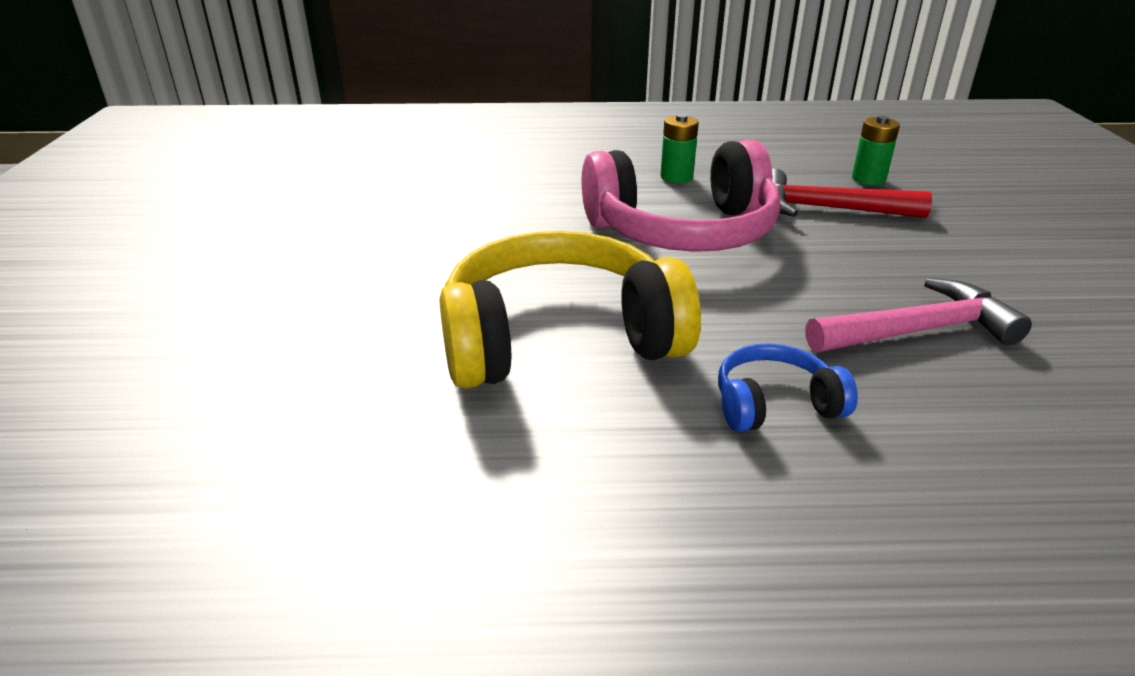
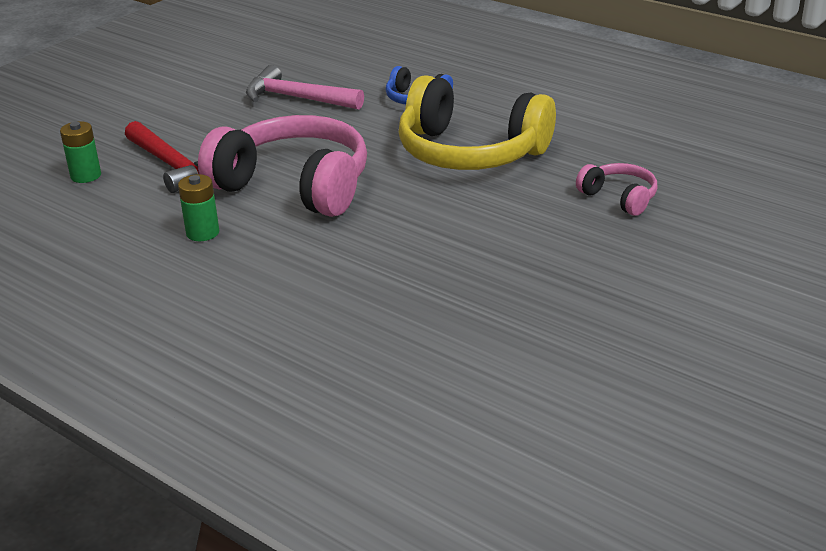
camera: 140 degrees left, 0 degrees up
none -> pink headphones [576,163,657,216]

